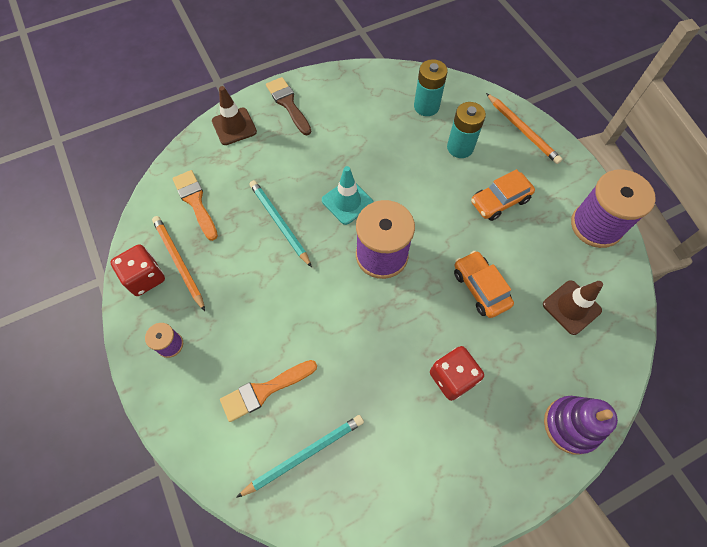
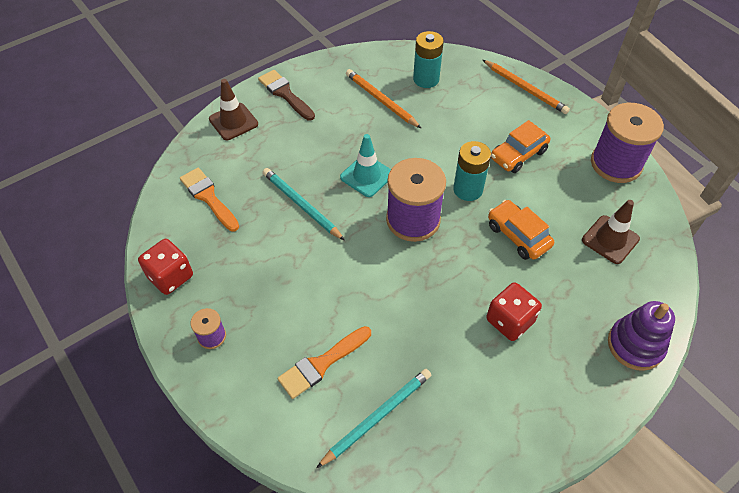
camera: 10 degrees left, 10 degrees down
orange pencil [152,216,205,311] -> orange pencil moved to [346,69,421,128]
turquoise battery [447,102,486,158] -> turquoise battery moved to [453,141,491,201]

